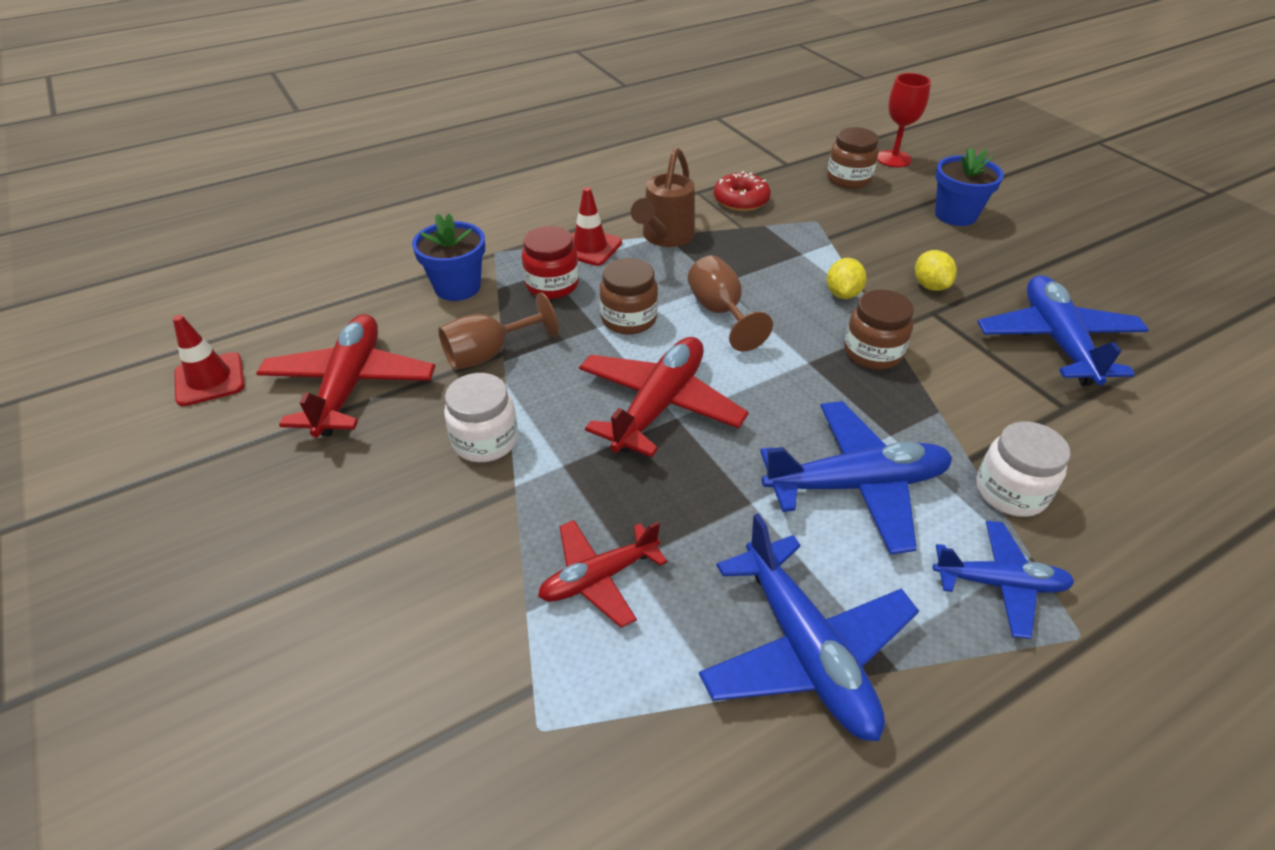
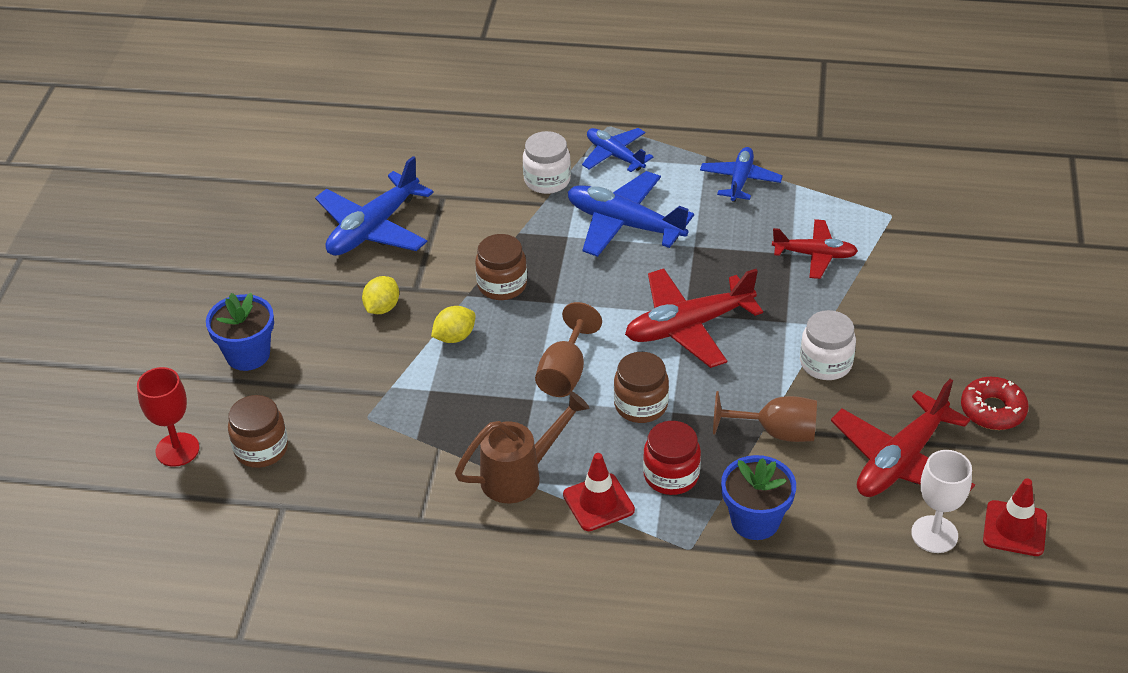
camera: 140 degrees left, 0 degrees up
blue plane [699,513,919,741] -> blue plane [700,147,783,202], size x0.62
red donut [714,171,771,211] -> red donut moved to [961,377,1029,430]
none -> white goblet [911,450,972,553]

